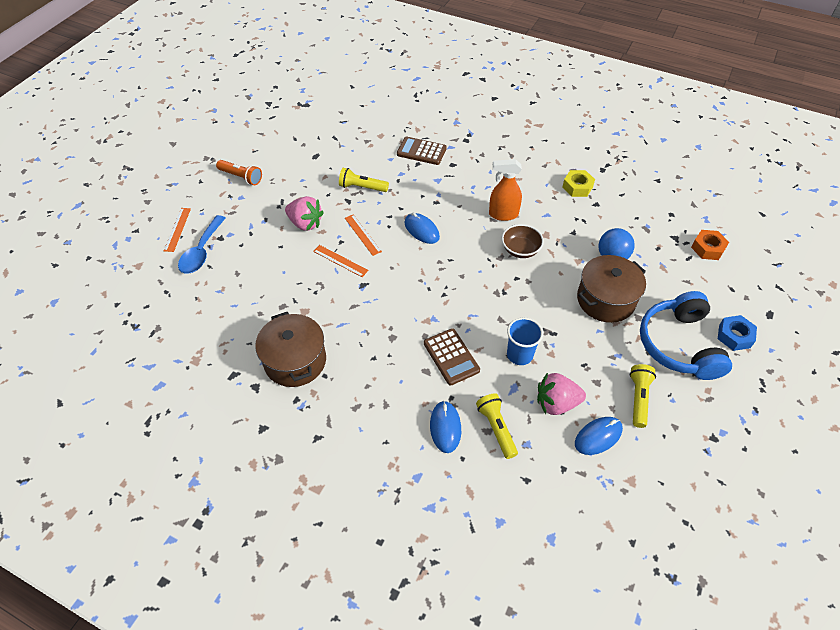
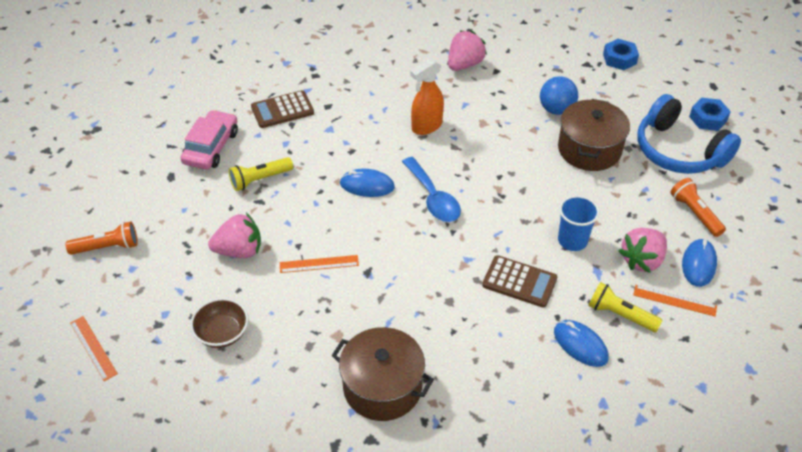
camera: 40 degrees left, 5 degrees down
blue spoon [178,215,225,274] -> blue spoon moved to [402,157,461,222]
orange ruler [345,214,382,256] -> orange ruler moved to [633,285,717,317]
brown bowl [502,224,544,258] -> brown bowl moved to [190,298,249,348]
yellow nut [562,170,595,197] -> pink strawberry [448,30,487,71]
yellow flashlight [630,364,656,428] -> orange flashlight [670,178,726,237]
orange nut [691,230,729,260] -> blue nut [603,39,639,70]
none -> pink car [181,110,238,169]

